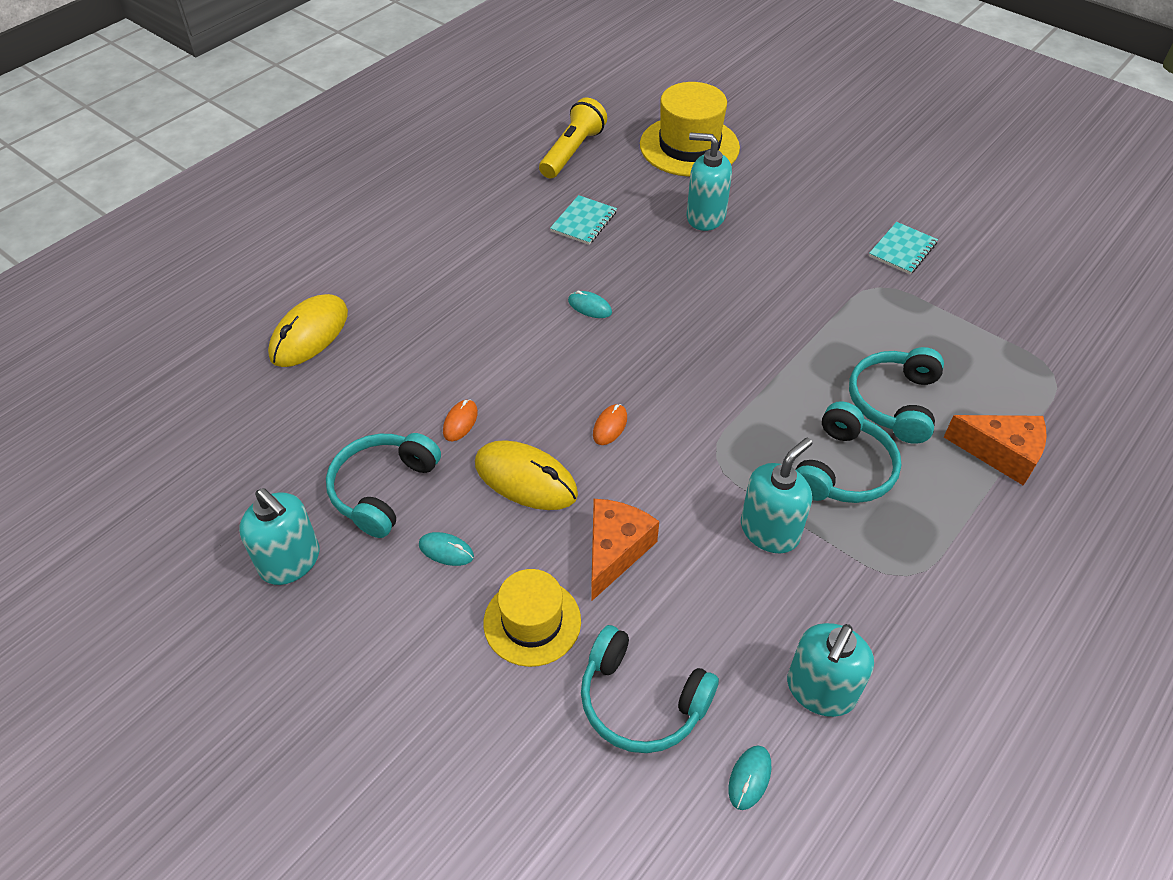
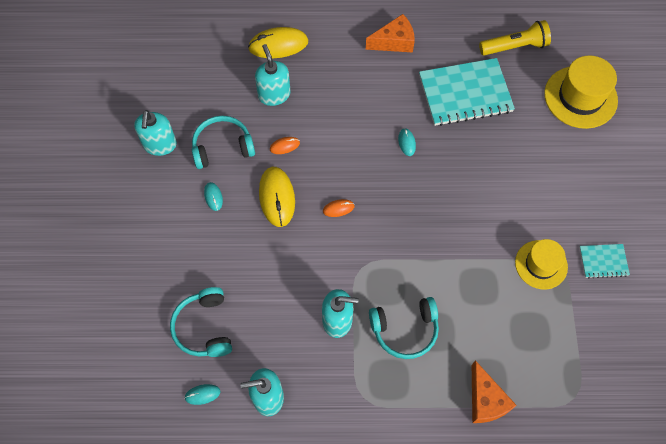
camera: 50 degrees right, 15 degrees up
yellow hat [483,569,581,667] -> yellow hat moved to [515,239,568,289]
turquoise notebook [550,195,617,245] -> turquoise notebook [419,58,515,126], size x2.05
orange cheese [591,499,659,602] -> orange cheese moved to [366,14,415,53]
turquoise soap dispenser [687,133,732,231] -> turquoise soap dispenser moved to [255,44,291,106]
turquoise headphones [849,347,944,444] -> none

